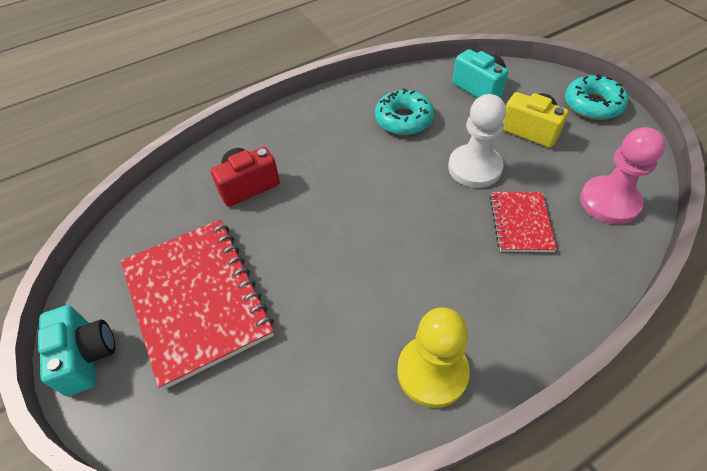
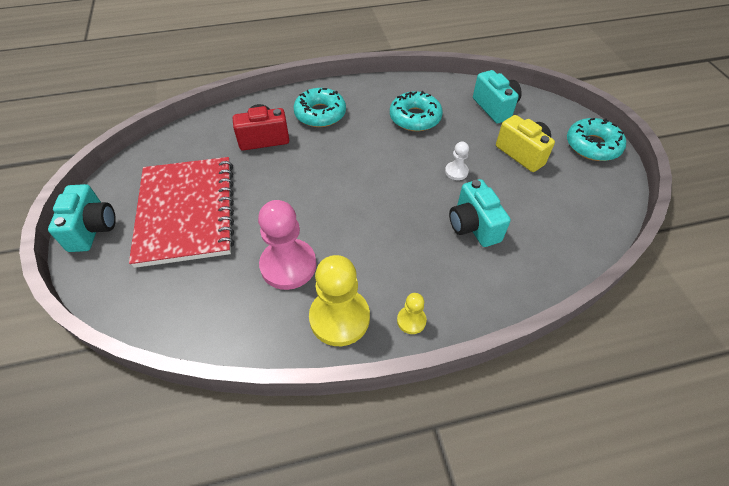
camera: 15 degrees right, 0 degrees up
white pawn [448,94,506,188] -> white pawn [445,142,469,180], size x0.48
red notebook [490,192,557,252] -> turquoise camera [449,179,511,247]
pink pawn [580,127,666,225] -> pink pawn moved to [258,200,316,290]
none -> turquoise donut [293,88,346,127]
none -> yellow pawn [397,293,427,334]

